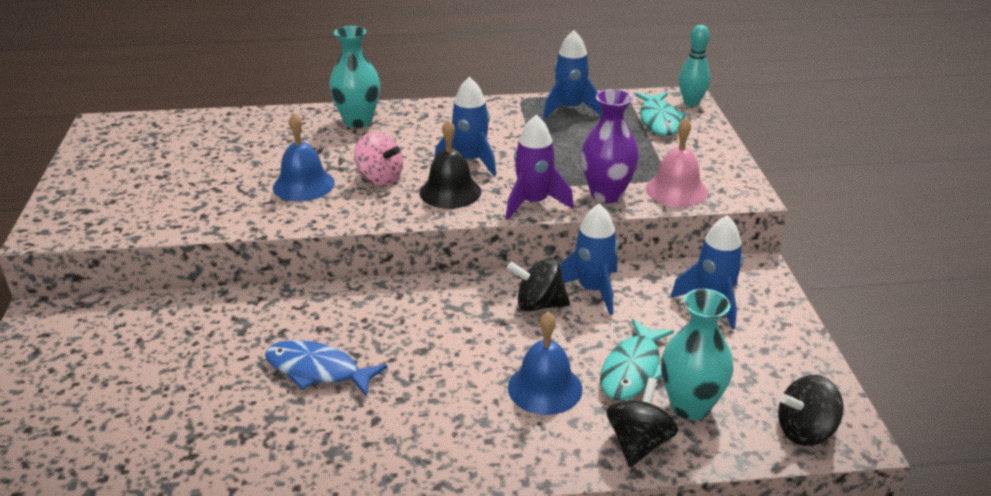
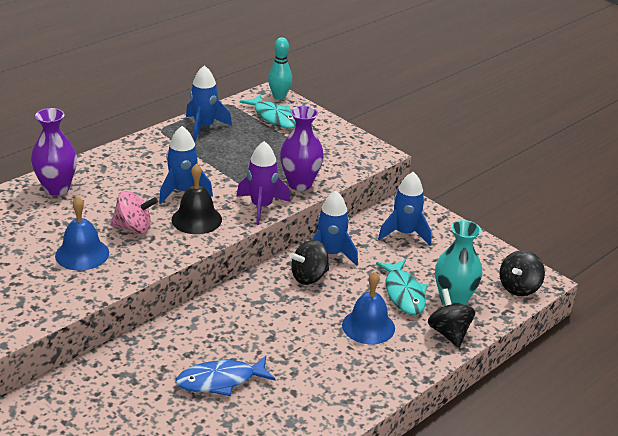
camera: 40 degrees left, 0 degrees up
turquoise vase [329,26,380,128] -> purple vase [31,108,77,196]
pink bell [646,118,708,207] -> none

